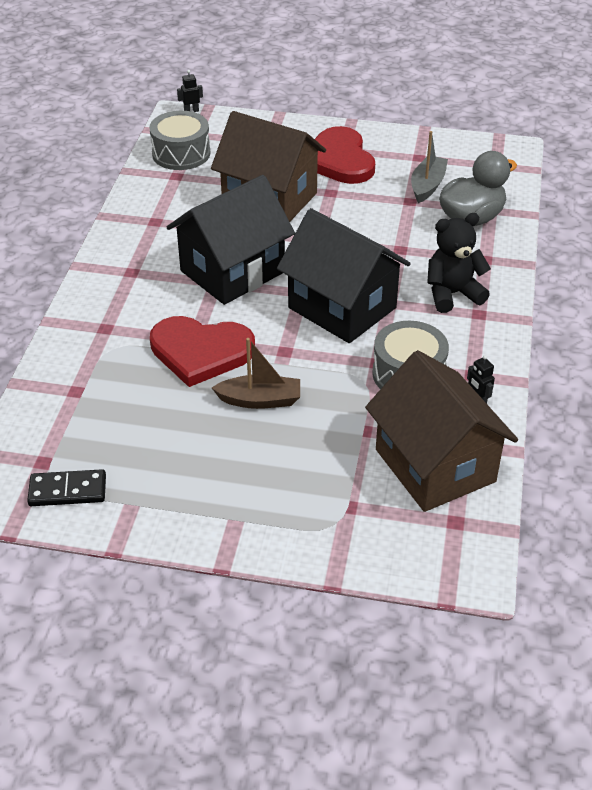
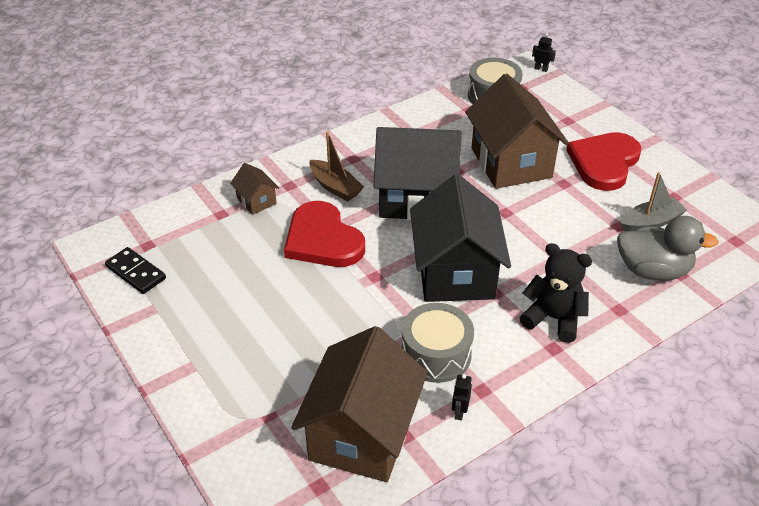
camera: 45 degrees right, 0 degrees up
brown boat [212,338,300,409] -> brown boat moved to [309,131,364,201]
none -> brown house [230,163,279,215]

